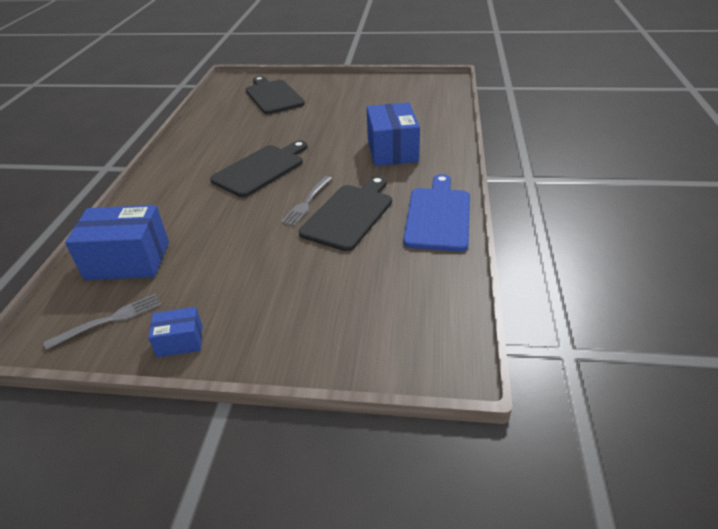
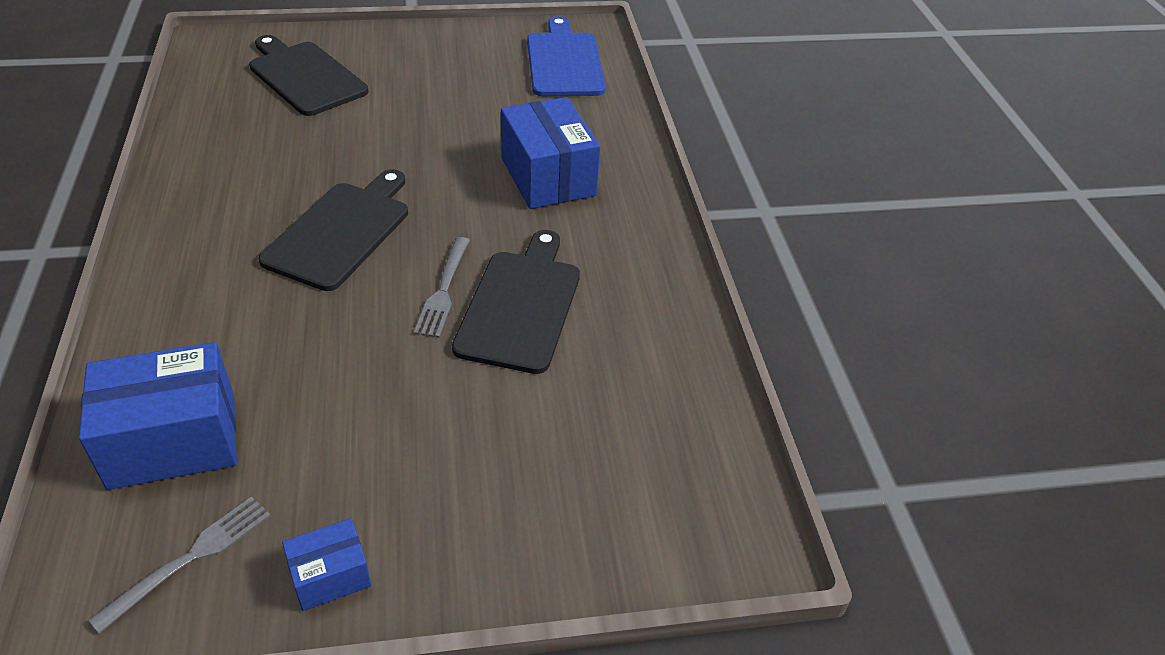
camera: 20 degrees left, 5 degrees up
blue cutting board [403,174,470,252] -> blue cutting board moved to [527,16,606,96]

